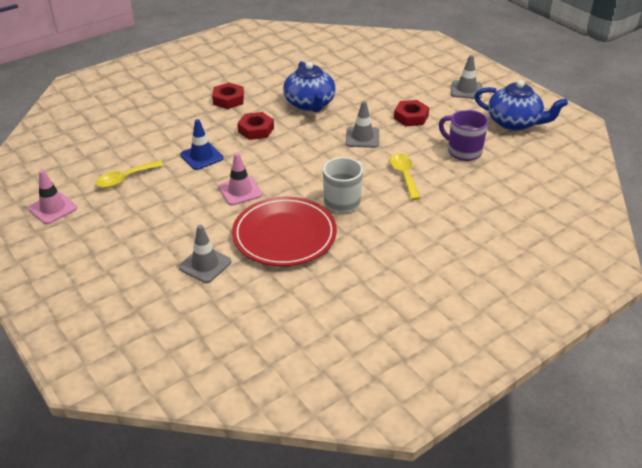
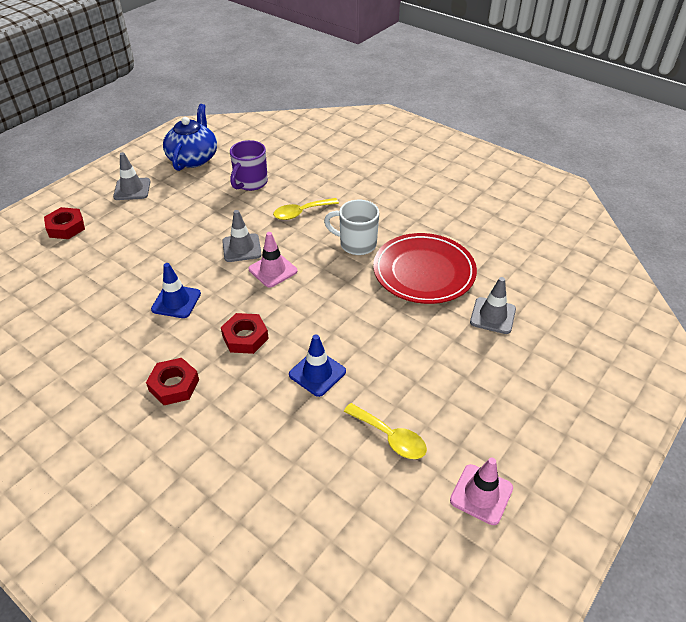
camera: 105 degrees left, 5 degrees up
pink traffic cone [218,153,262,205] -> pink traffic cone moved to [249,232,297,288]
blue teapot [283,61,336,112] -> blue traffic cone [151,263,201,318]
red nut [394,100,429,126] -> red nut moved to [44,207,85,239]

